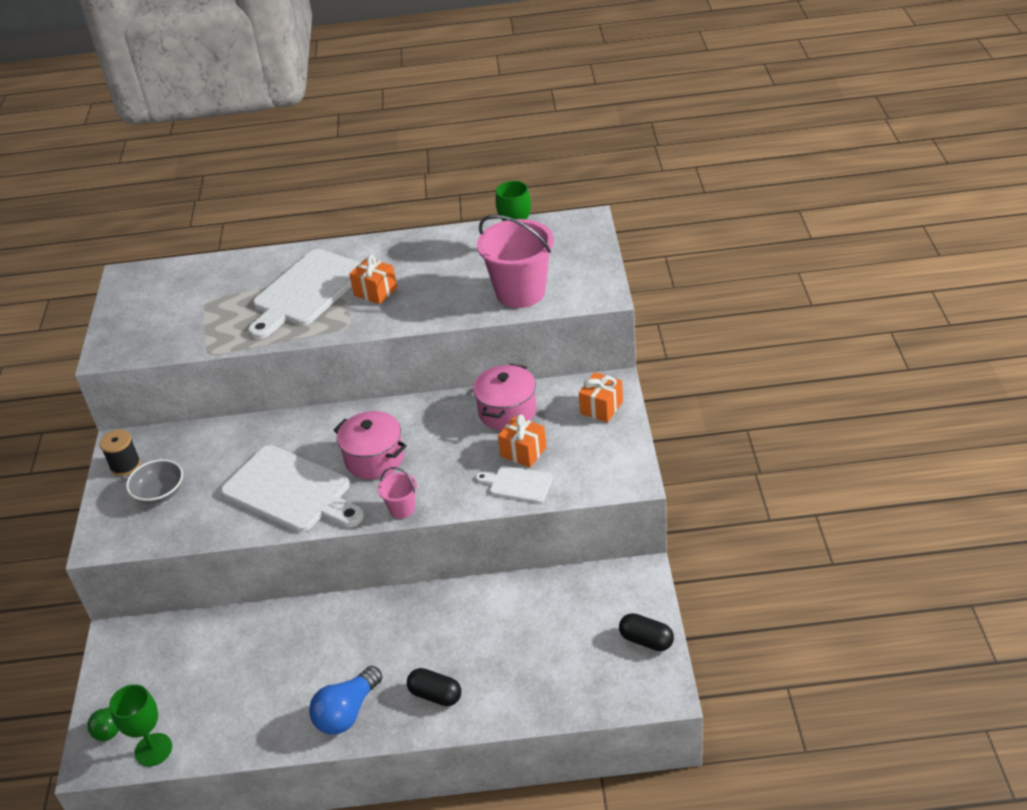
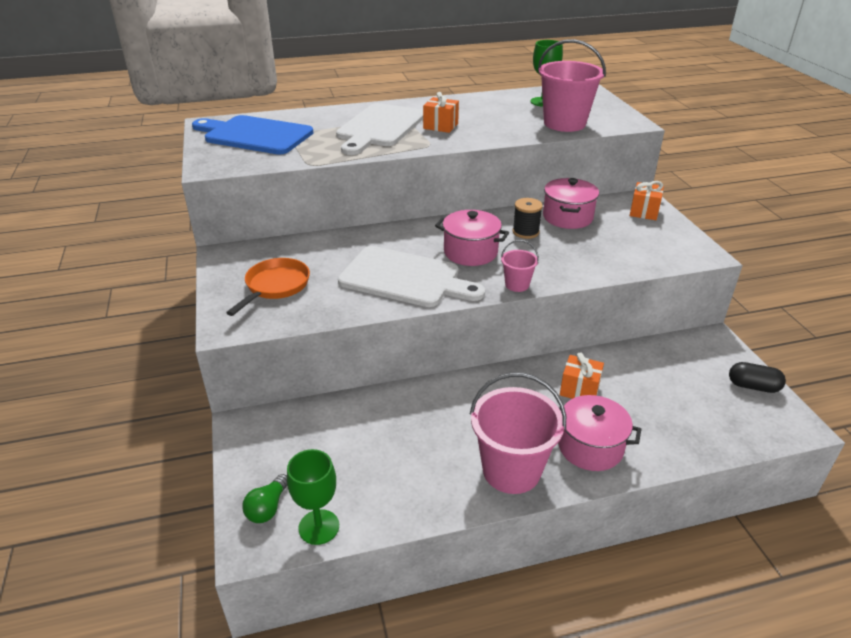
camera: 15 degrees left, 5 degrees down
black spool [100,429,141,476] -> black spool moved to [512,198,543,239]
grey bowl [126,459,183,504] -> orange pan [226,258,310,316]
blue light bulb [309,666,382,734] -> pink bucket [470,373,566,494]
black capsule [407,668,461,706] -> pink pot [558,395,641,471]
white cutting board [476,466,553,503] -> none
orange gift [498,415,546,468] -> orange gift moved to [560,353,604,399]
none -> blue cutting board [192,115,314,155]

